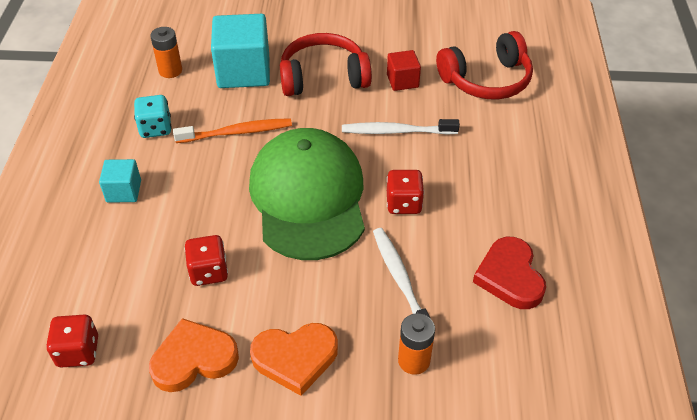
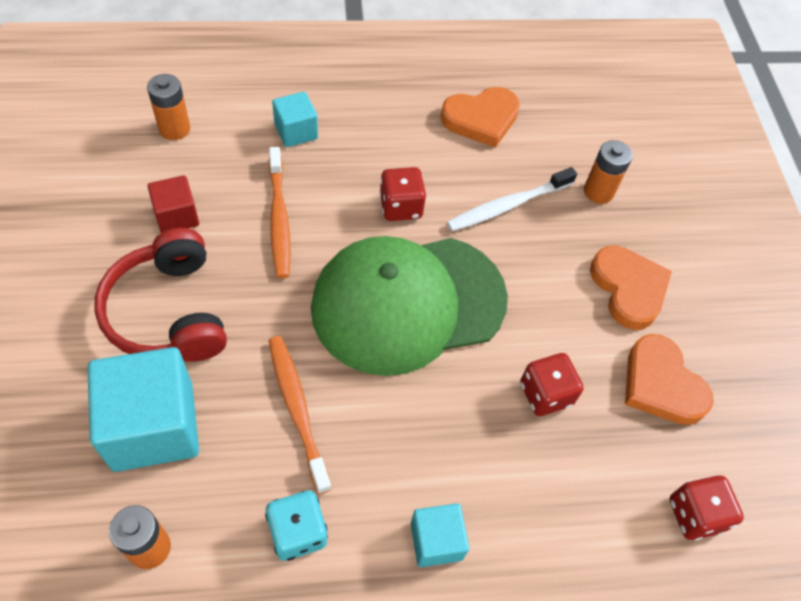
camera: 105 degrees left, 10 degrees up
white toothbrush [342,119,460,135] -> orange toothbrush [269,147,291,278]
red headphones [436,31,533,99] -> orange battery [147,74,190,140]
red heart [473,237,546,309] -> orange heart [441,87,520,148]
none -> turquoise cube [272,92,318,147]

